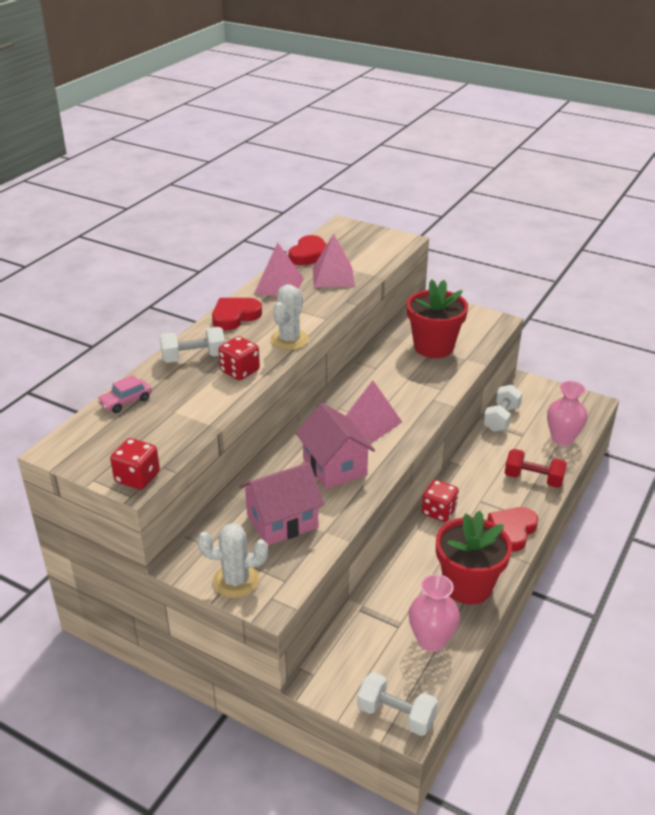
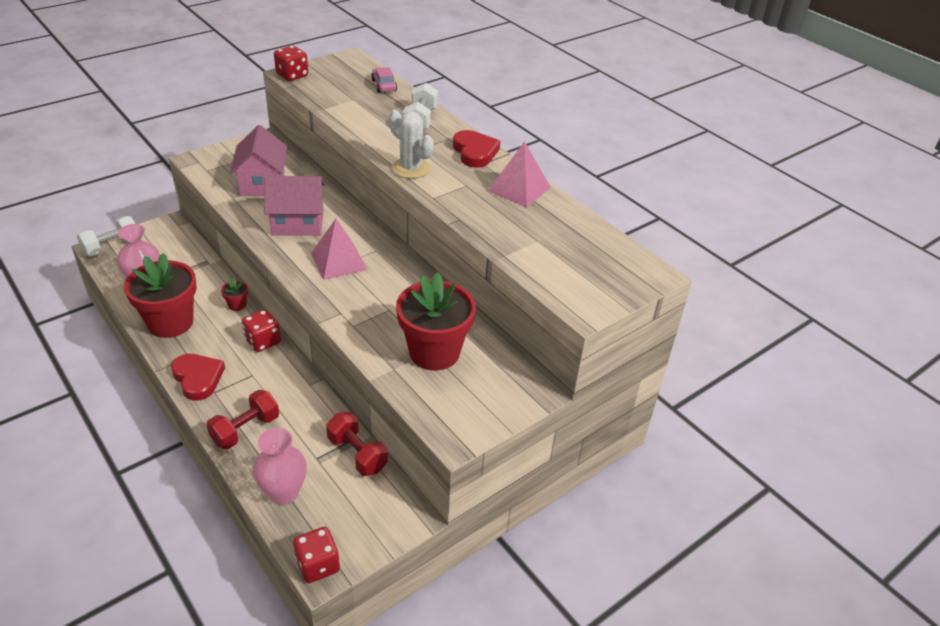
camera: 110 degrees right, 5 degrees up
white cactus [197,523,268,598] -> none
red dice [218,336,260,380] -> red dice moved to [293,527,340,583]
red heart [288,235,327,265] -> none
pink pyramid [313,234,355,288] -> none
white dumbbell [483,384,522,432] -> red dumbbell [326,412,388,476]
none -> red flower pot [221,278,248,311]

